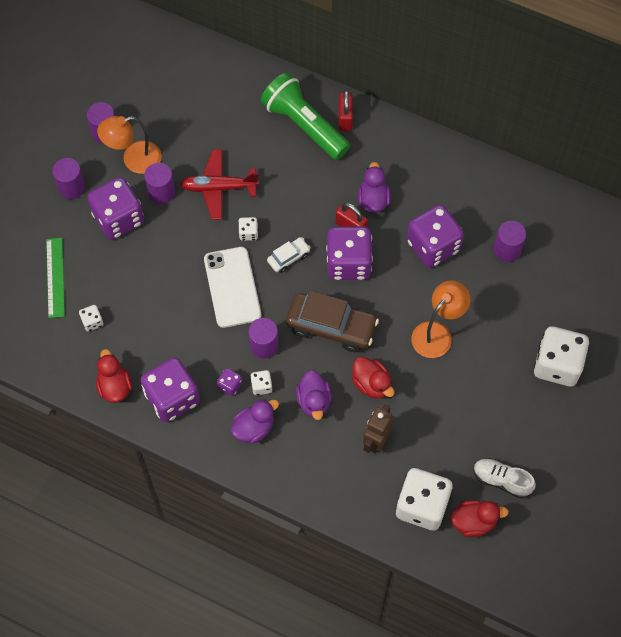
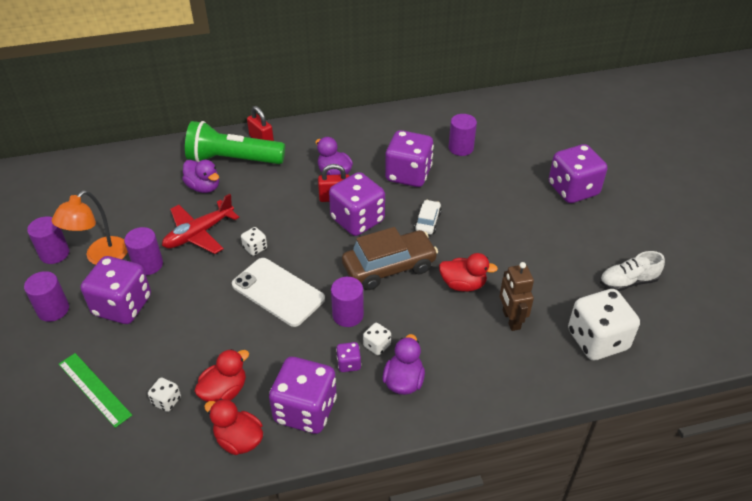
camera: 40 degrees left, 20 degrees down
white car [267,237,311,273] -> white car moved to [414,200,442,235]
purple duck [296,370,332,420] -> purple duck moved to [182,160,219,193]
orange lamp [411,281,471,358] -> none
red duck [450,500,509,537] -> red duck moved to [194,349,249,402]
white dice [534,326,589,386] -> purple dice [549,144,607,203]

